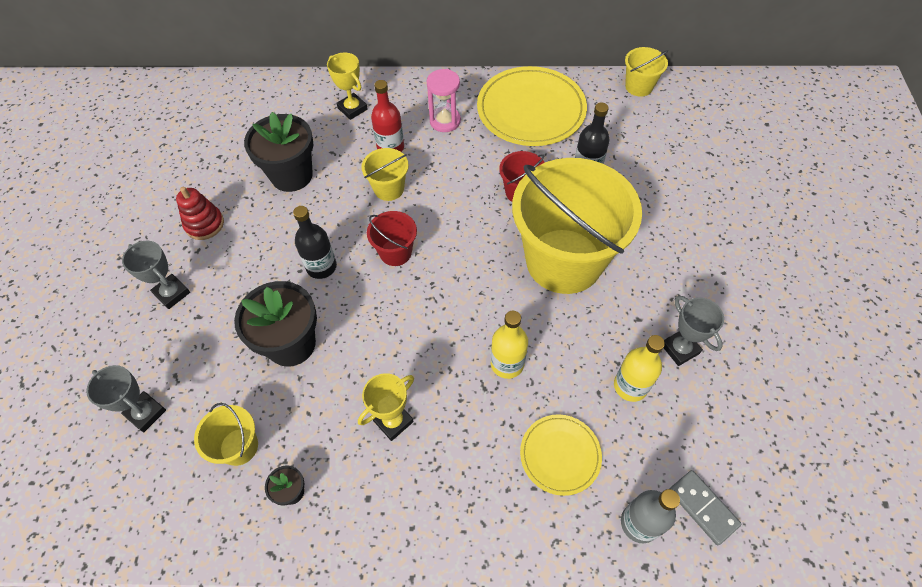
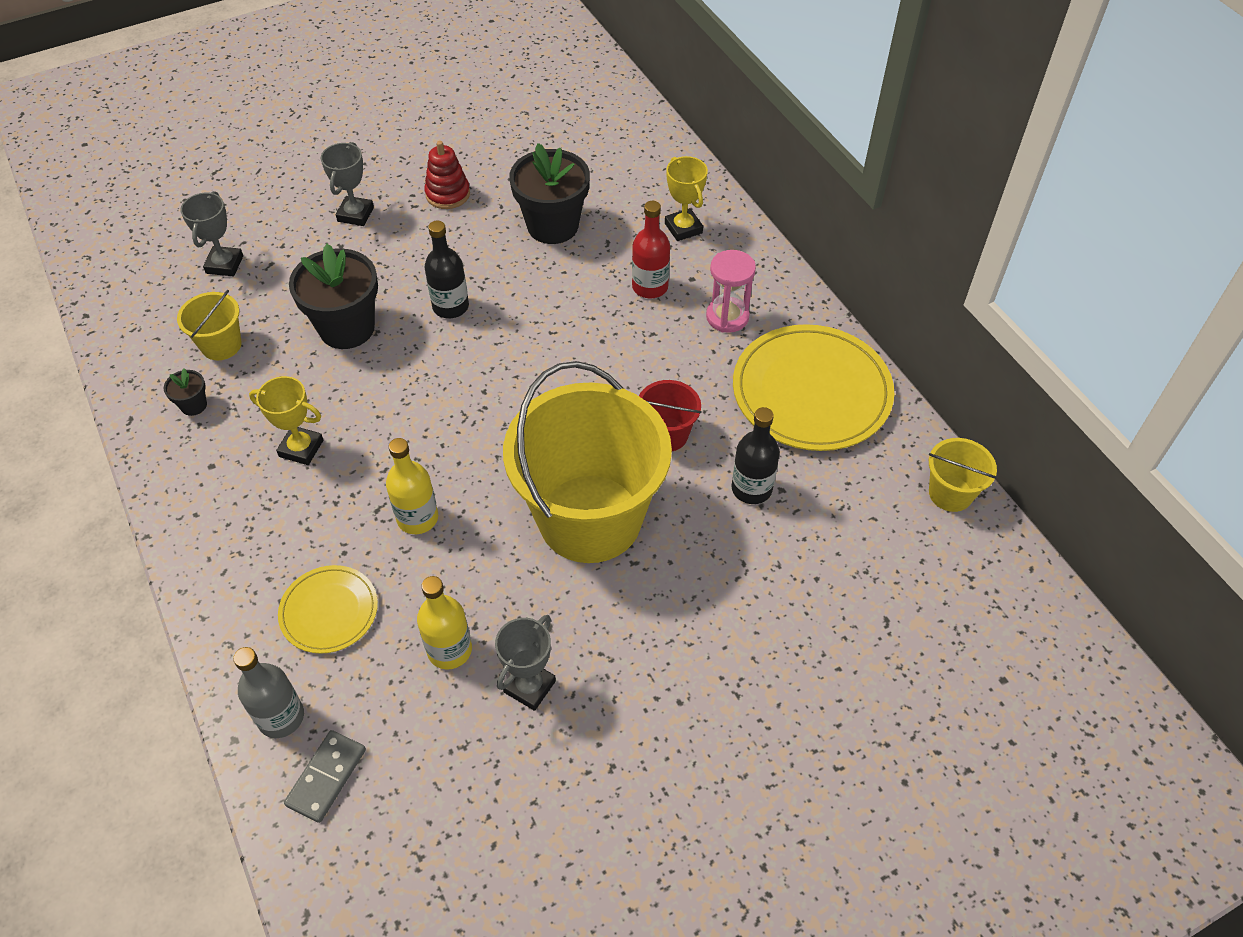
camera: 60 degrees right, 5 degrees down
yellow trophy [327,53,368,120] -> yellow trophy turned 45 degrees counterclockwise [665,156,708,241]
yellow bucket [361,148,409,201] -> none
red bucket [367,211,417,266] -> none

